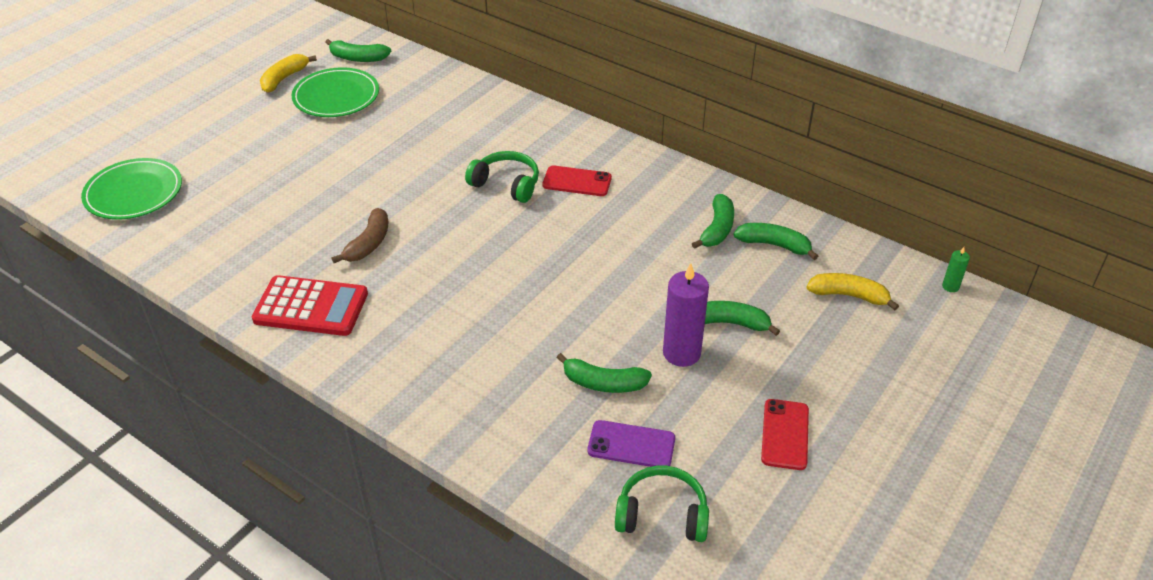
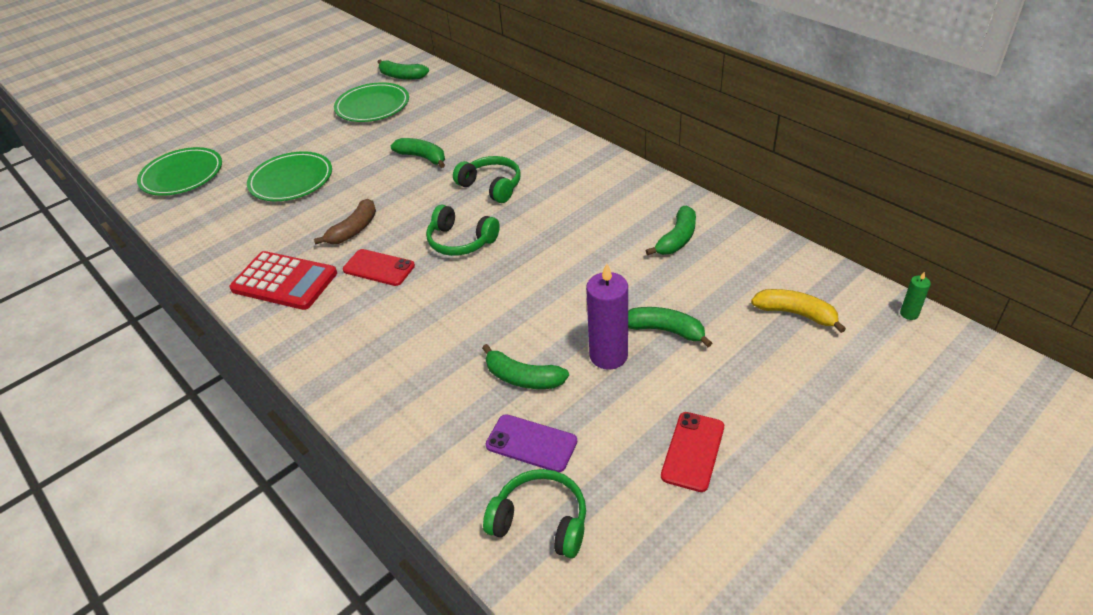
camera: 15 degrees right, 0 degrees up
yellow banana [260,54,317,93] -> none
red phone [543,166,612,196] -> red phone moved to [343,249,415,286]
green banana [733,223,818,260] -> green banana moved to [391,138,445,168]
none -> green plate [247,151,332,201]
none -> green headphones [426,205,500,256]

